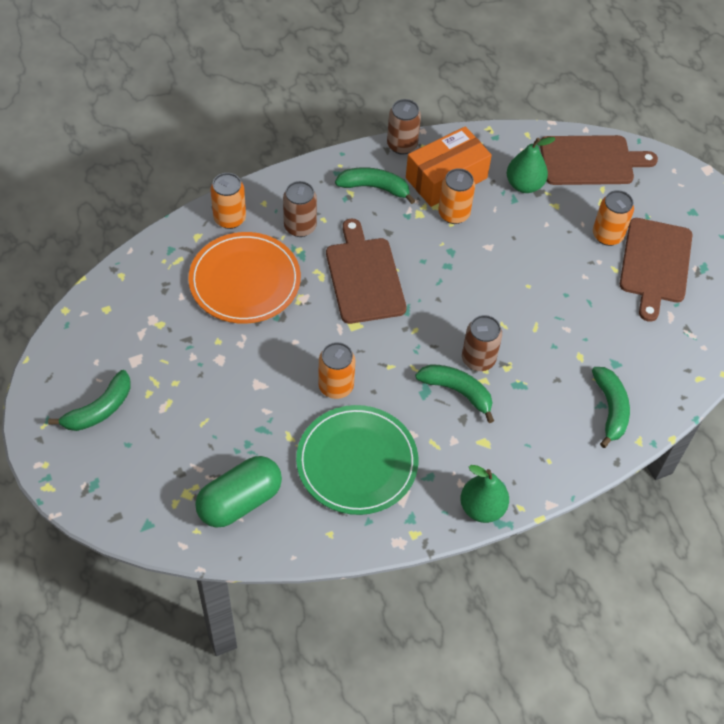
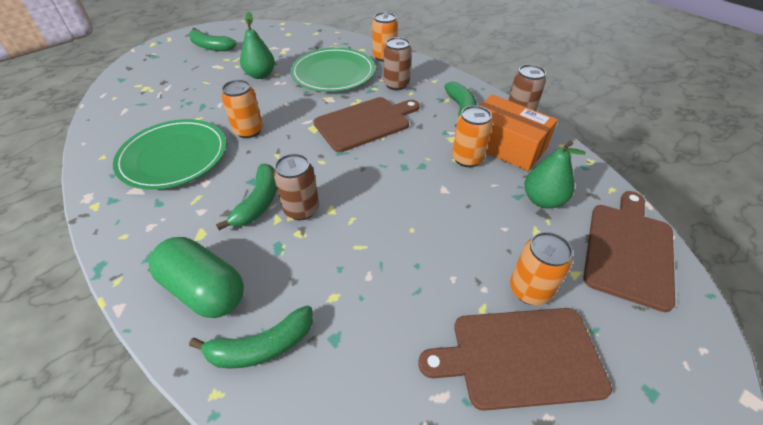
camera: 75 degrees right, 10 degrees down
orange plate [188,232,301,324] -> green plate [290,48,375,92]
green capsule [195,456,282,528] -> green capsule moved to [149,237,244,318]
green pear [460,465,509,523] -> green pear moved to [240,12,275,79]
brown cutting board [540,135,658,185] -> brown cutting board turned 135 degrees counterclockwise [583,191,675,312]

